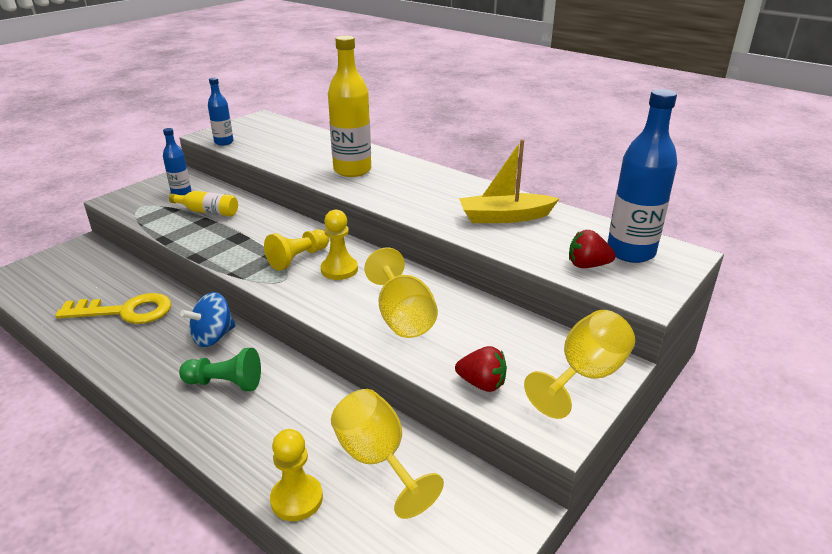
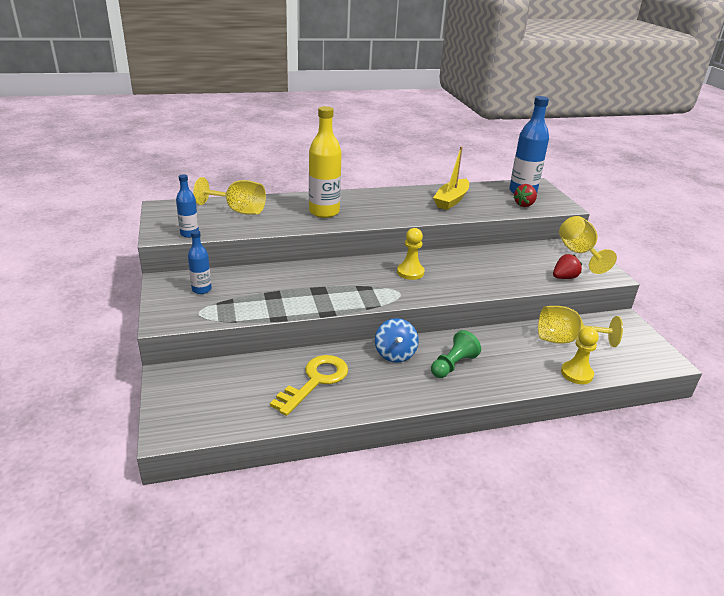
camera: 55 degrees left, 0 degrees up
yellow bottle [169,191,238,216] -> none
yellow pawn [264,229,329,271] -> none
yellow goblet [364,247,438,338] -> yellow goblet moved to [193,177,266,215]

